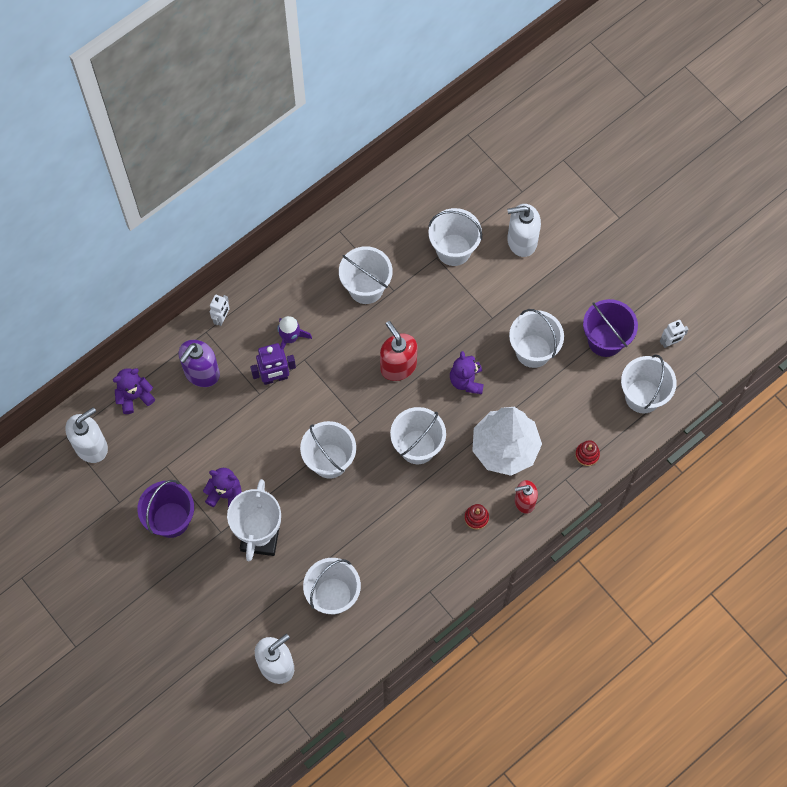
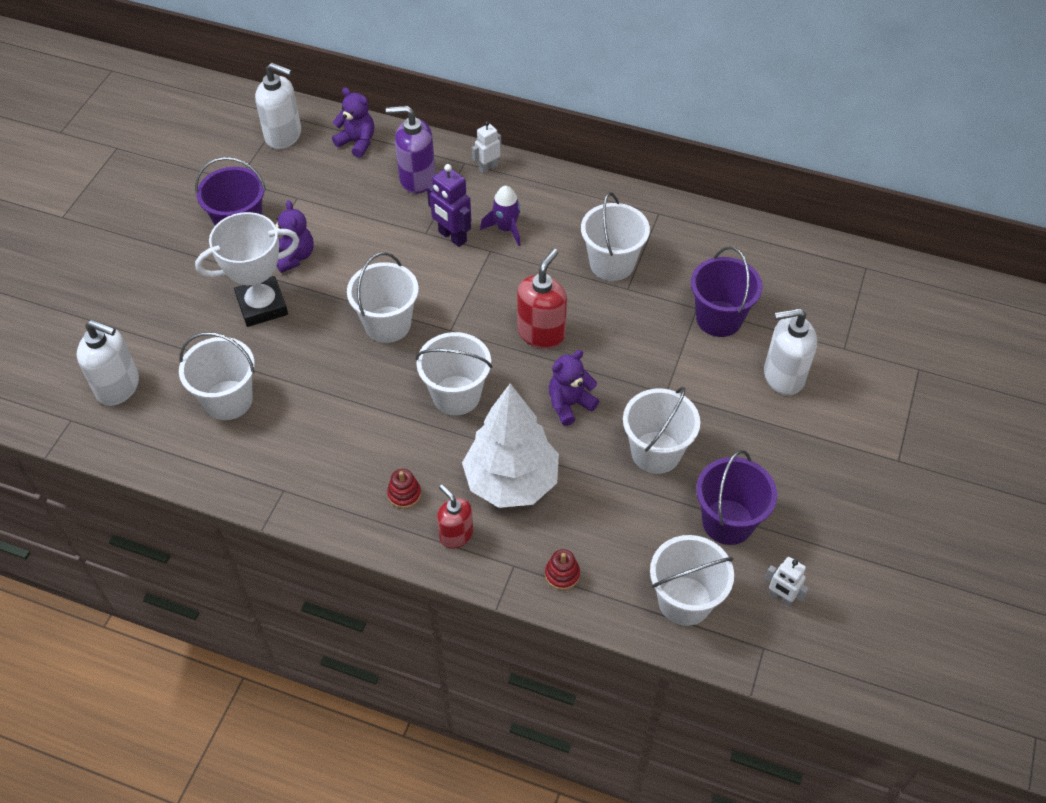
camera: 60 degrees right, 15 degrees down
white robot [210,295,230,326] -> white robot turned 150 degrees clockwise [472,121,501,173]
white bucket [428,208,482,266] -> purple bucket [691,246,763,337]
white soap dispenser [507,204,541,257] -> white soap dispenser turned 60 degrees counterclockwise [764,308,817,395]

